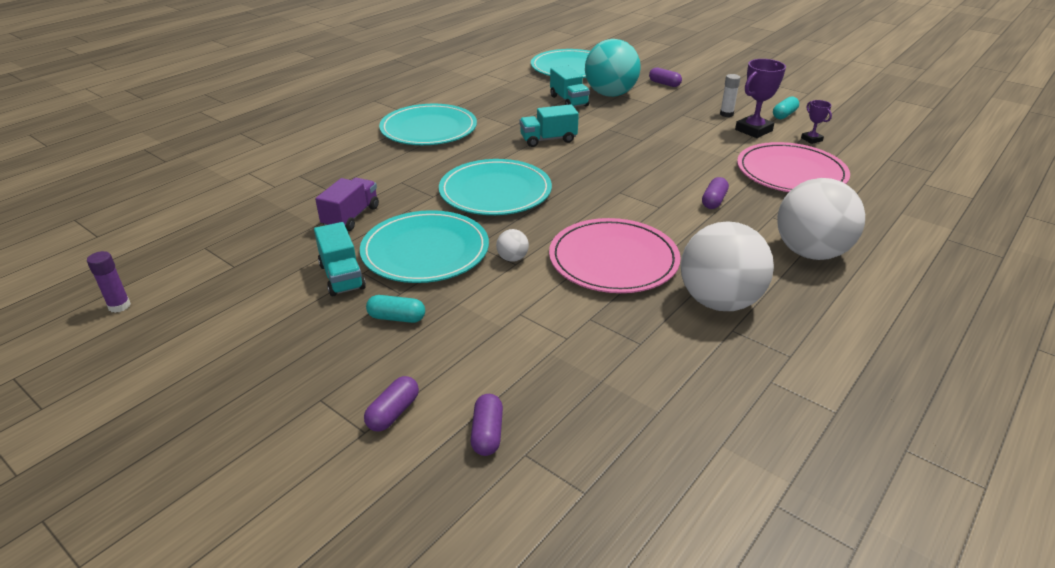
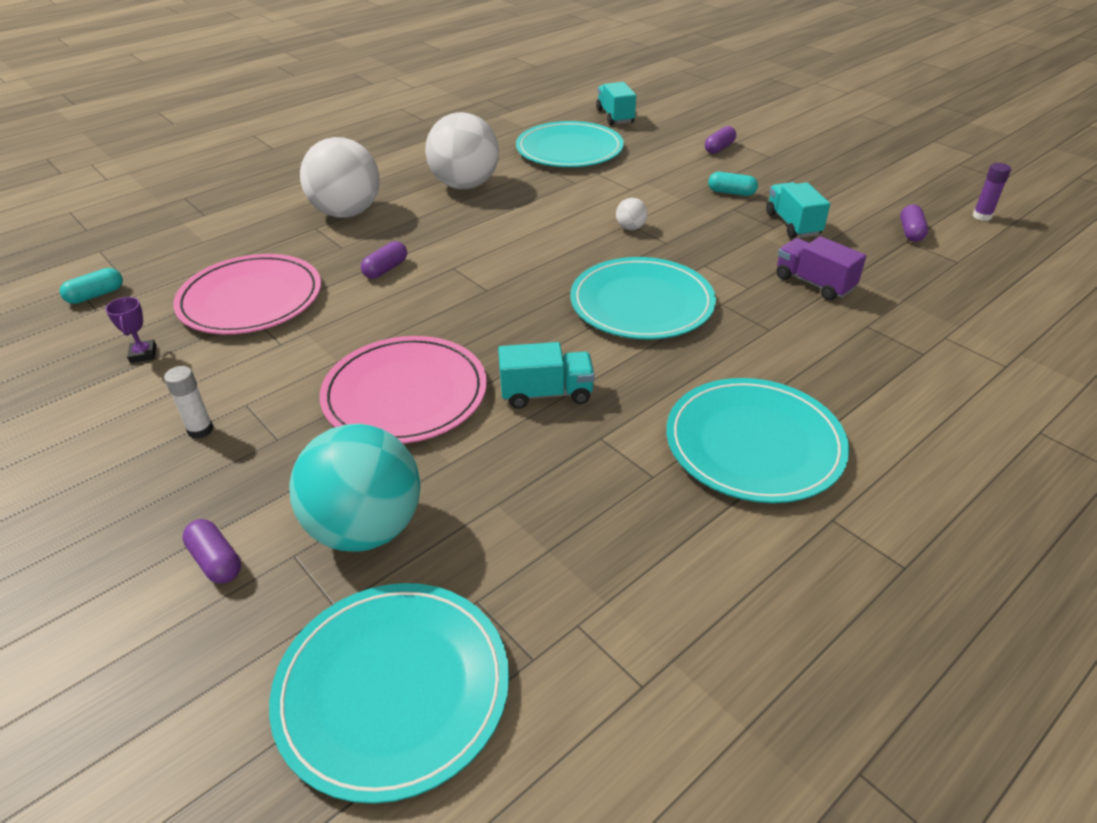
camera: 170 degrees left, 5 degrees up
purple truck [315,178,379,231] -> purple truck turned 105 degrees clockwise [776,236,866,300]
turquoise plate [360,210,489,283] -> turquoise plate moved to [516,121,624,167]
purple capsule [470,394,503,456] -> purple capsule moved to [900,205,928,242]
pink plate [549,218,681,293] -> pink plate moved to [320,336,487,444]
turquoise truck [550,65,590,107] -> turquoise truck moved to [596,82,636,125]
purple trophy [735,59,786,138] -> none
turquoise capsule [773,96,799,119] -> turquoise capsule moved to [60,268,123,304]

